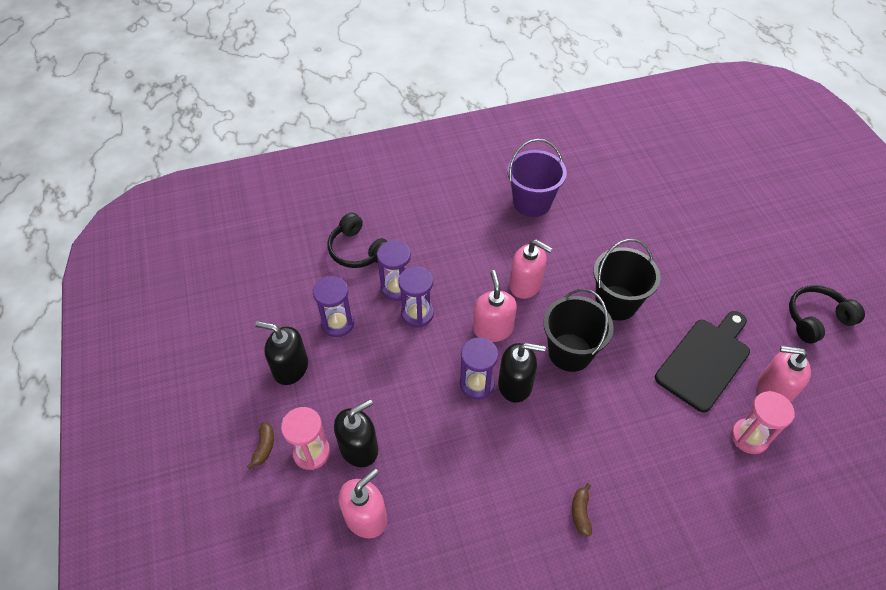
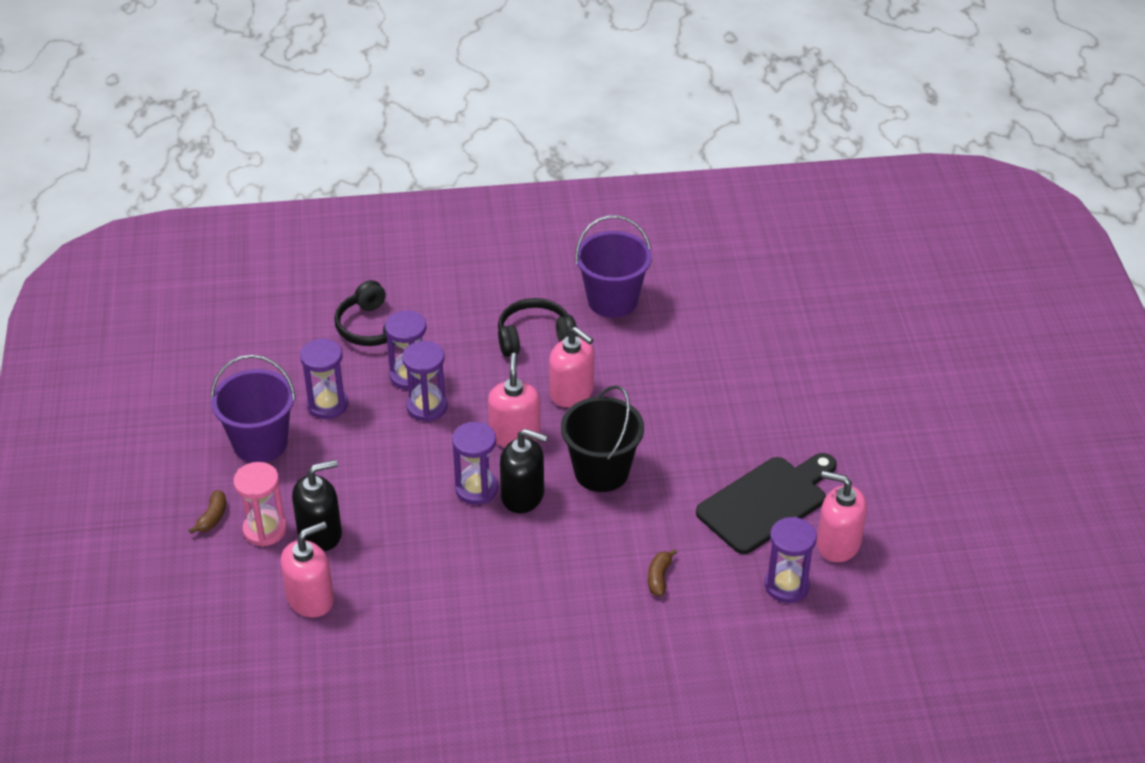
camera: 10 degrees right, 10 degrees down
black soap dispenser [255,321,308,385] -> purple bucket [210,355,296,463]
brown banana [572,483,592,536] -> brown banana moved to [648,549,677,596]
black bucket [593,239,660,320] -> none
pink hourglass [731,391,795,454] -> purple hourglass [765,517,817,603]
black headphones [789,285,865,344] -> black headphones moved to [498,298,578,357]

